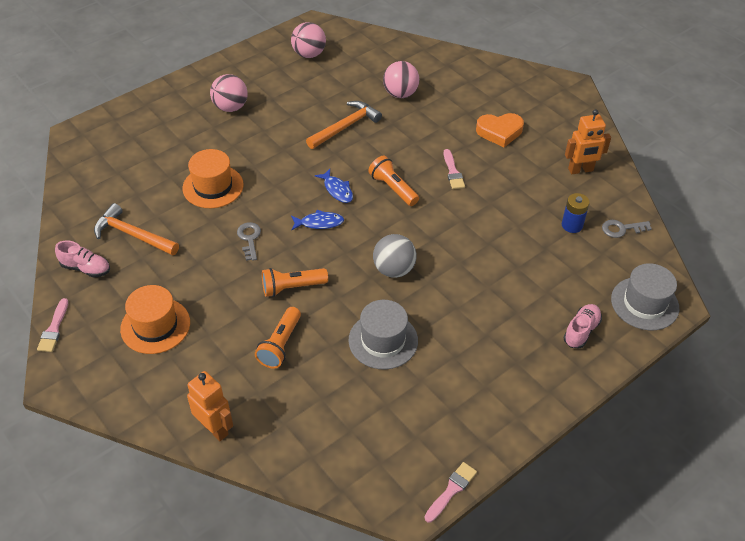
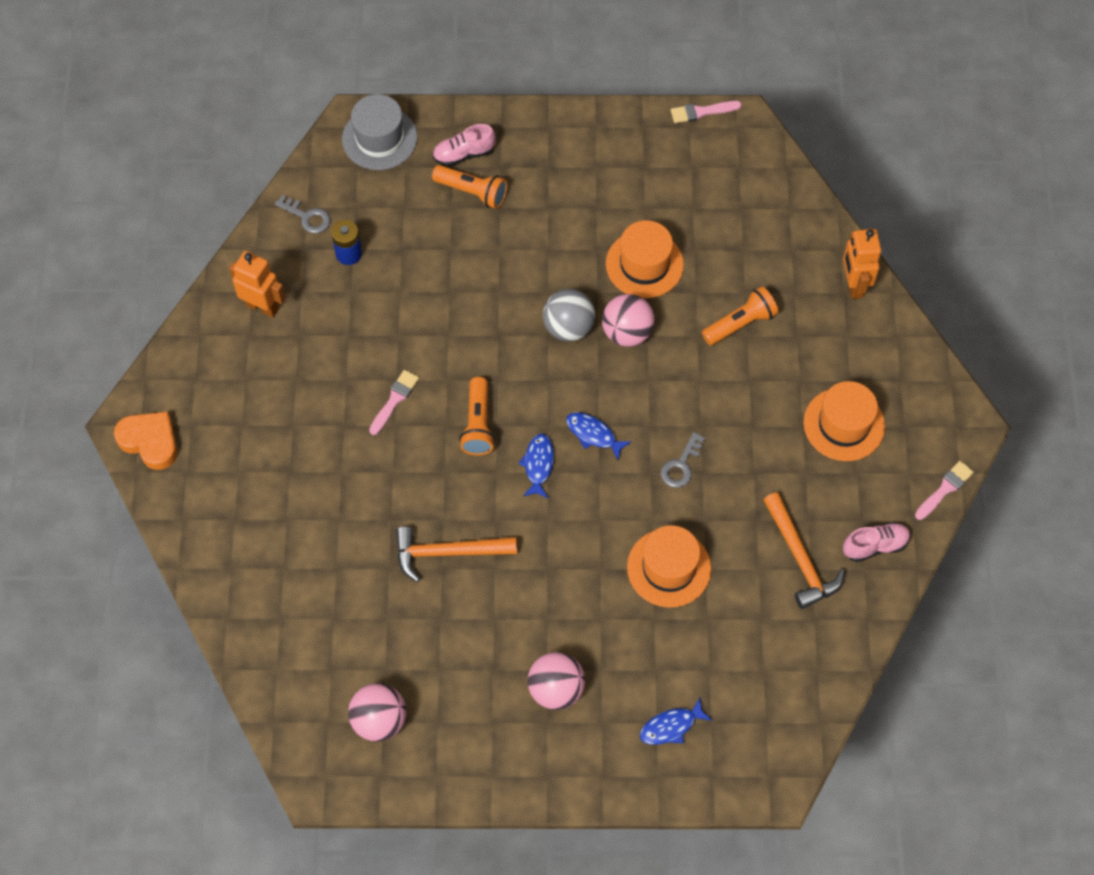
camera: 140 degrees left, 15 degrees up
pink shoe [55,241,110,278] -> pink shoe turned 105 degrees clockwise [843,522,911,562]
orange flashlight [262,268,328,297] -> orange flashlight moved to [432,165,508,209]
grey hat [349,300,418,369] -> orange hat [606,220,684,298]
pink ball [383,61,419,98] -> pink ball moved to [602,294,655,347]
orange heart [476,113,524,147] -> orange heart moved to [114,411,177,470]
none -> blue fish [640,698,712,745]

